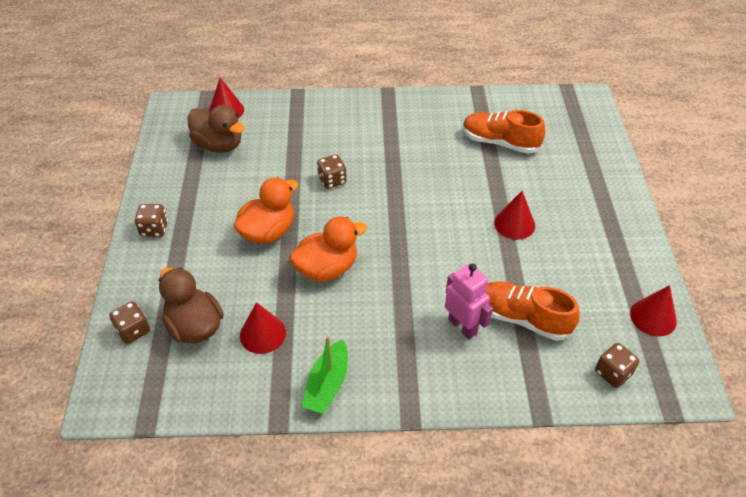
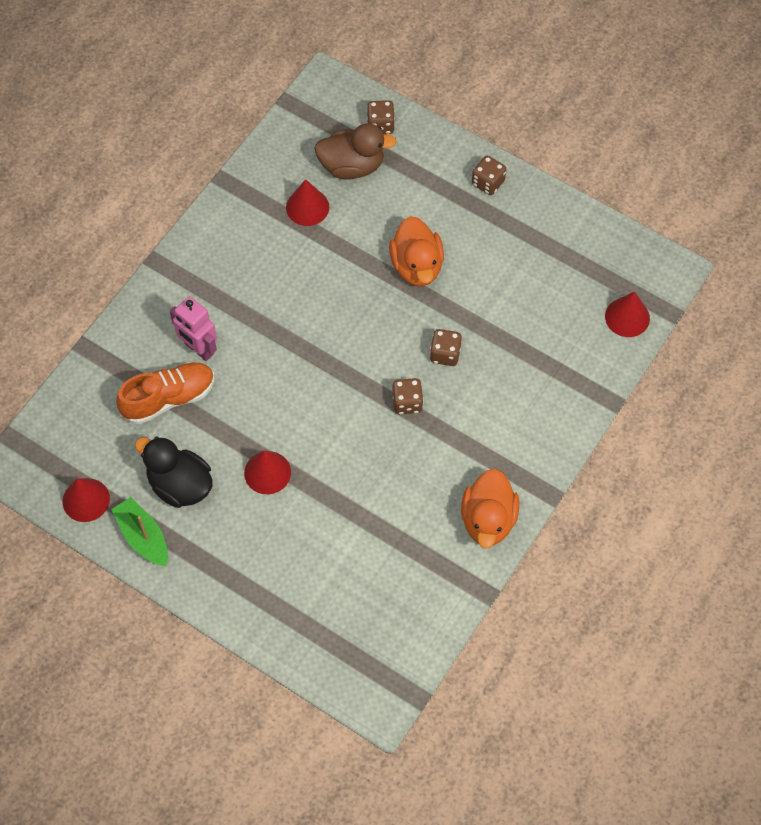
camera: 125 degrees right, 15 degrees up
brown duck [187,105,245,153] -> none
orange duck [290,217,367,282] -> orange duck moved to [461,469,519,549]
green boat [301,336,348,414] -> green boat moved to [111,497,168,567]
pink robot [445,263,493,339] -> pink robot turned 45 degrees clockwise [170,296,217,361]
orange shoe [463,110,545,154] -> none
brown dice [595,343,639,388] -> brown dice moved to [393,378,423,414]
none -> black duck [135,436,212,508]

